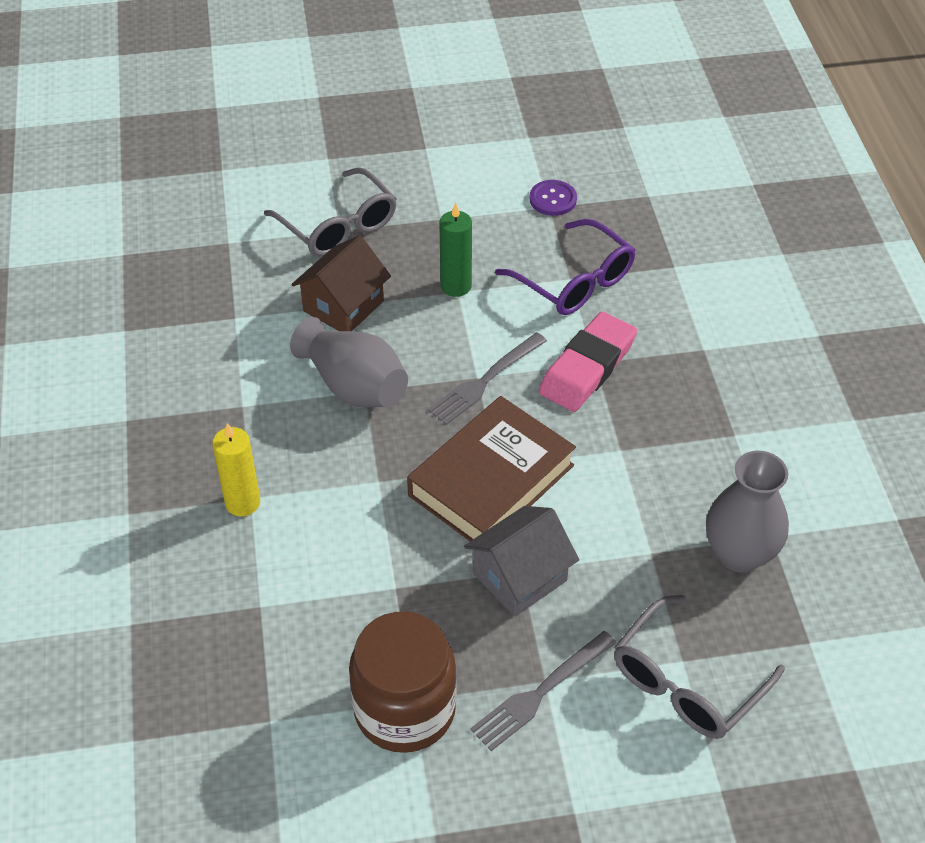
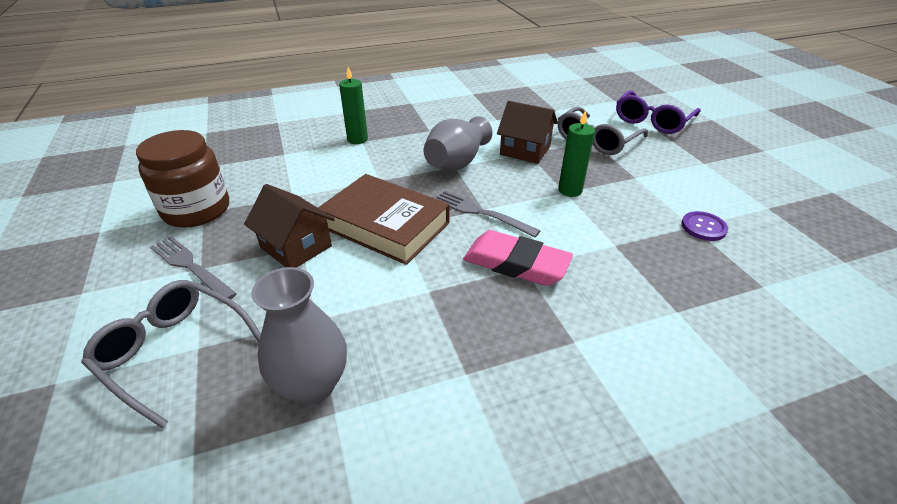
camera: 80 degrees right, 10 degrees down
yellow candle [212,423,260,516] -> green candle [339,67,368,144]
grey house [464,506,579,617] -> brown house [244,184,335,268]
purple glasses [495,219,635,315] -> purple glasses moved to [616,90,701,134]

